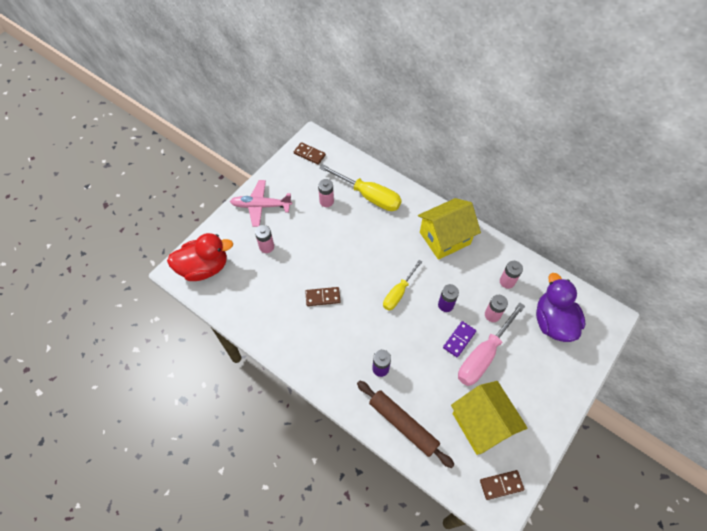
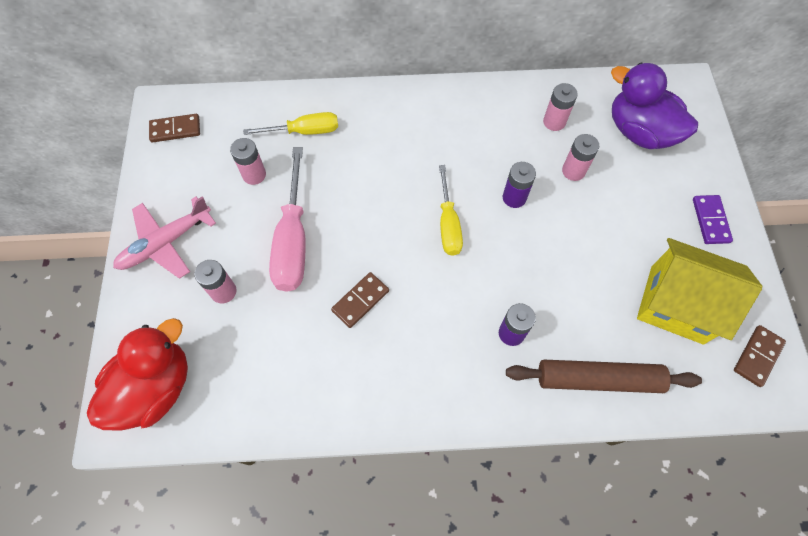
camera: 40 degrees left, 5 degrees up
yellow screwdriver [320,164,402,211] -> yellow screwdriver [243,112,338,135], size x0.64
yellow house [418,198,481,260] -> none
purple domino [443,321,476,358] -> purple domino moved to [693,195,733,244]
pink screwdriver [458,303,525,386] -> pink screwdriver moved to [269,147,306,292]

